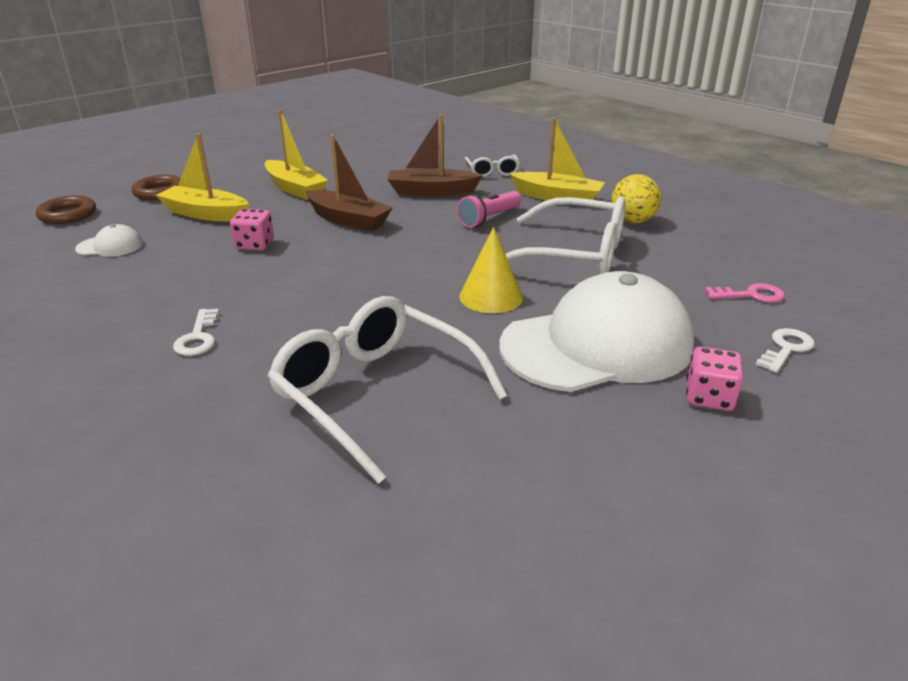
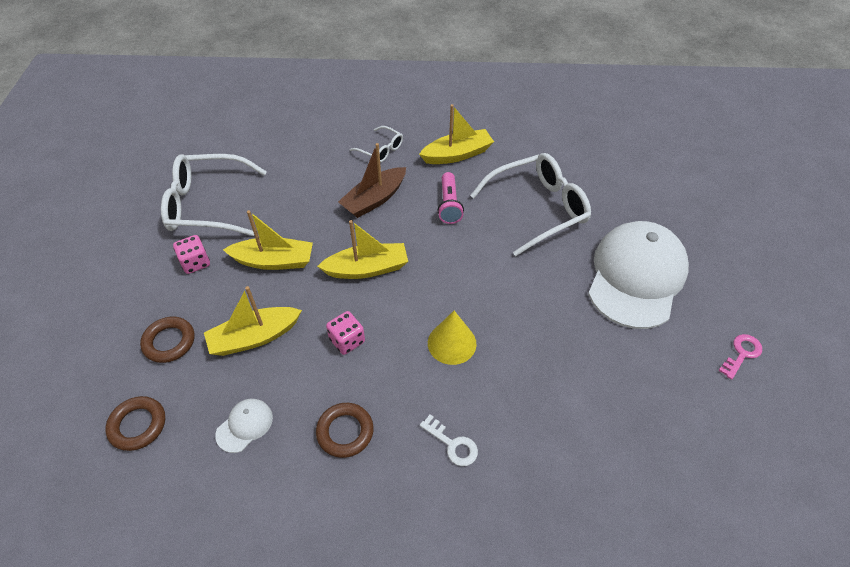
camera: 45 degrees left, 20 degrees up
white glasses [267,296,507,484] -> white glasses moved to [161,154,267,236]
brown boat [306,135,393,231] -> yellow boat [317,220,408,279]
yellow cone [459,227,523,313] -> yellow cone moved to [428,311,476,365]
yellow ball [611,174,661,223] -> none
pink dice [686,347,743,411] -> pink dice moved to [173,235,210,274]
pink key [705,283,785,303] -> pink key moved to [718,334,762,380]
white key [755,328,815,373] -> none
none -> brown ring [316,403,374,458]

